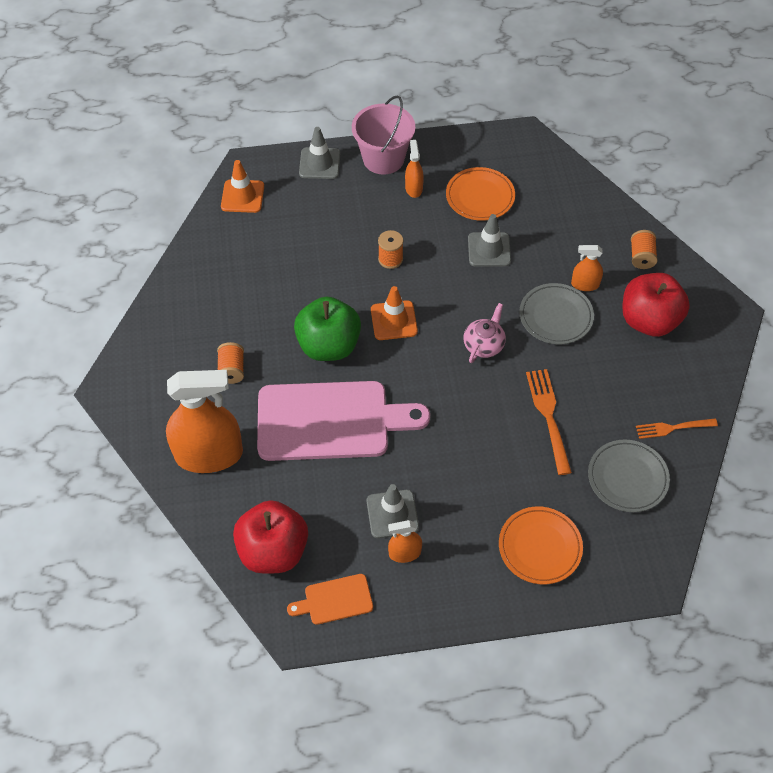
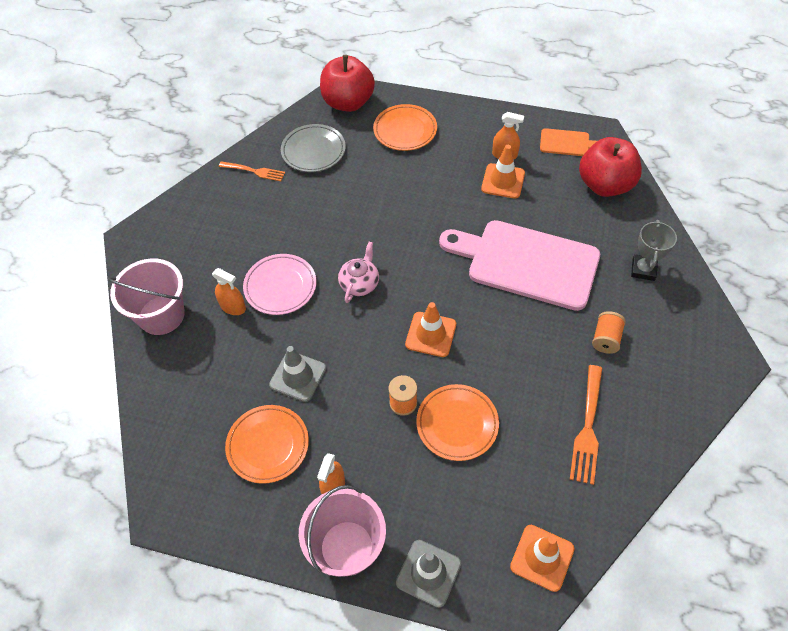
camera: 155 degrees left, 0 degrees up
orange spray bottle [166,370,243,473] -> grey trophy [631,220,677,281]
green apple [294,297,361,361] -> none
grey traffic cone [367,484,419,538] -> orange traffic cone [481,145,525,199]
pink teapot [463,303,506,363] -> pink teapot turned 150 degrees clockwise [338,242,379,303]
grey plate [519,283,594,344] -> pink plate [243,254,316,315]
orange fork [526,369,572,475] -> orange fork moved to [570,365,602,485]
red apple [622,273,690,337] -> red apple moved to [320,55,375,112]
orange spool [631,230,658,269] -> pink bucket [108,258,185,335]
none -> orange plate [416,384,499,461]

